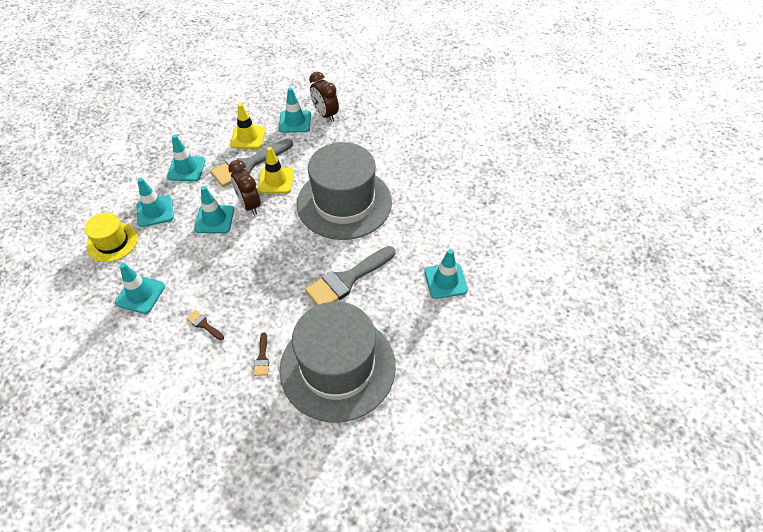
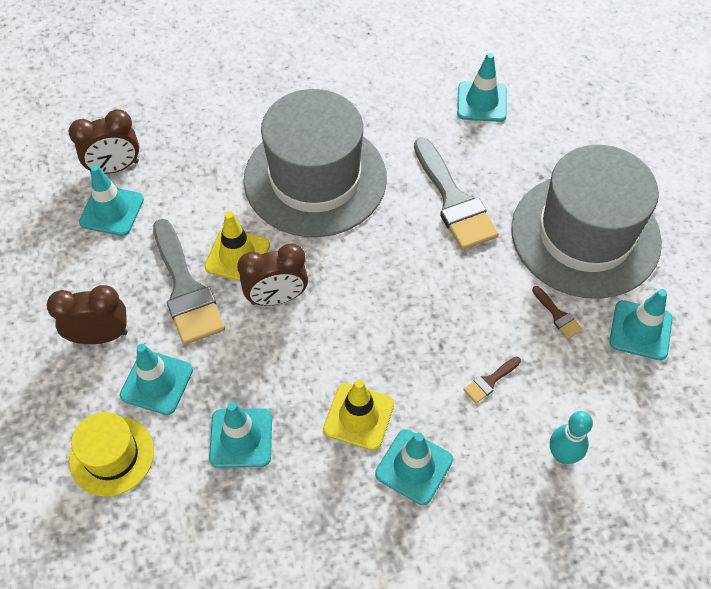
camera: 75 degrees left, 5 degrees up
yellow hat [85,212,138,262] -> yellow hat moved to [69,412,154,497]
turquoise traffic cone [194,186,234,233] -> turquoise traffic cone moved to [610,289,673,360]
yellow traffic cone [230,103,266,149] -> yellow traffic cone moved to [323,379,394,451]
brown brush [254,332,269,376] -> brown brush turned 45 degrees clockwise [532,286,583,339]
none -> brown clock [46,285,128,344]
none -> turquoise bowling pin [550,411,593,464]

